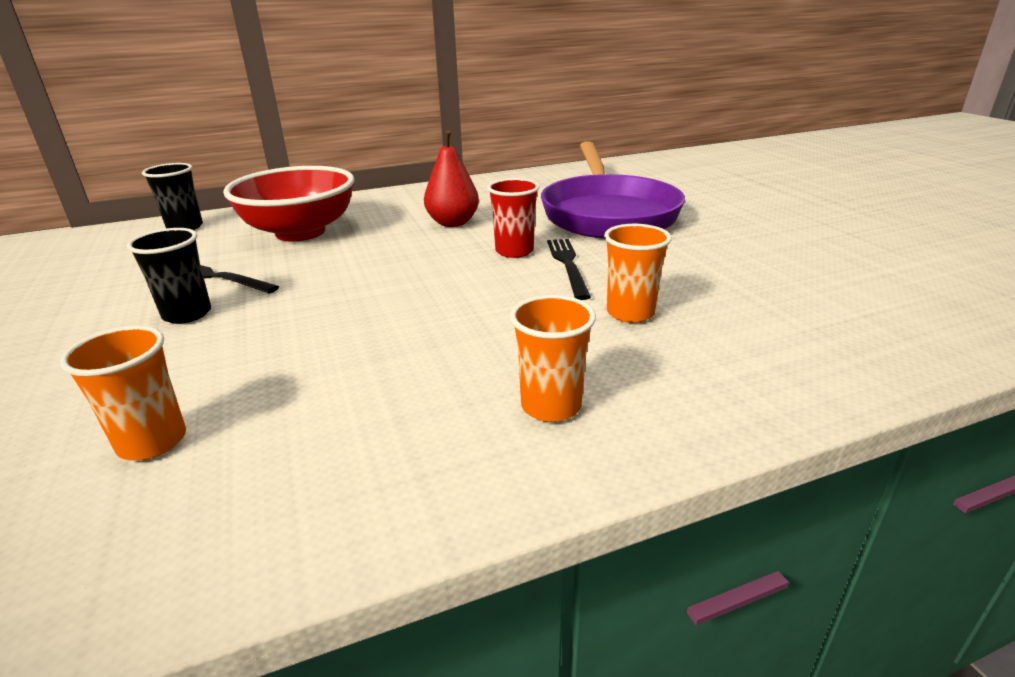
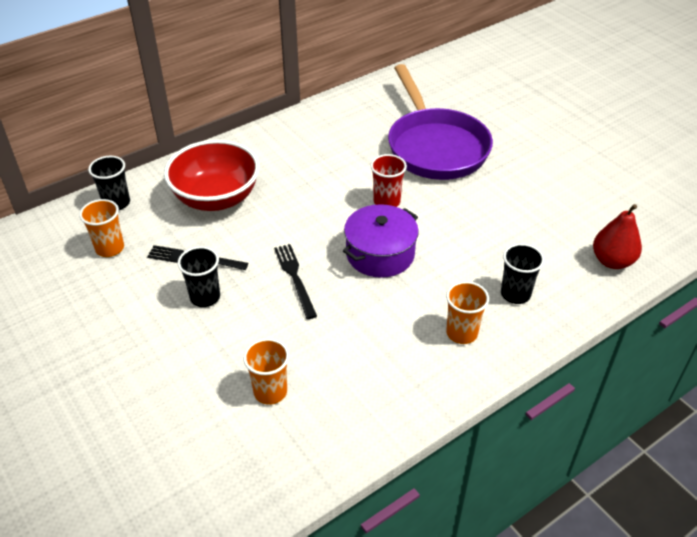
camera: 15 degrees left, 15 degrees up
red pear [424,130,479,227] -> red pear moved to [593,204,642,269]
black fork [547,239,591,300] -> black fork moved to [274,244,317,319]
orange cup [604,224,671,323] -> orange cup moved to [79,199,124,257]
none -> purple pot [343,204,419,278]
none -> black cup [501,243,545,304]

